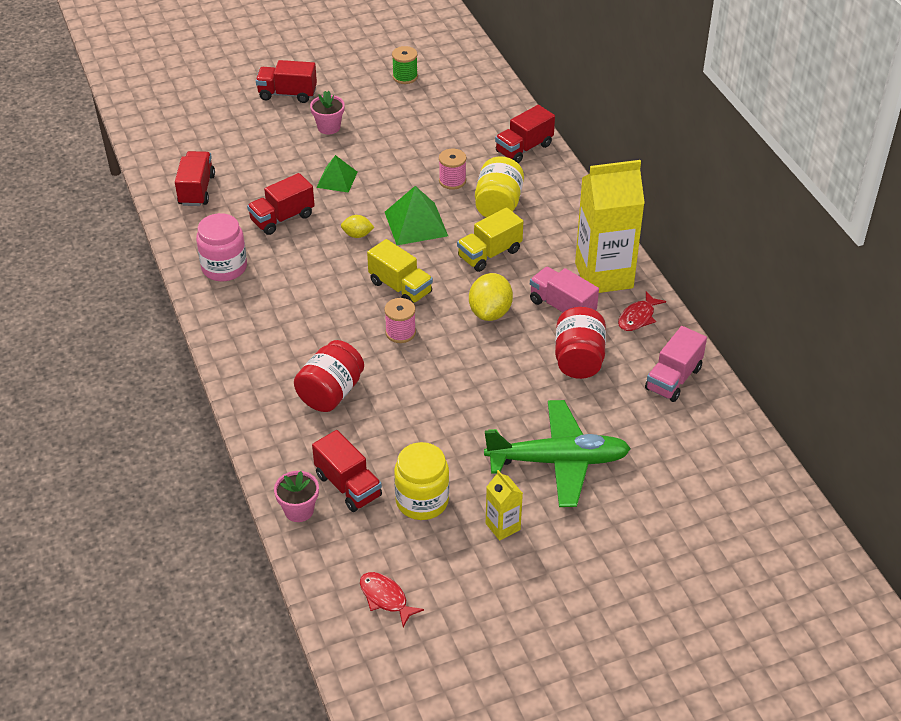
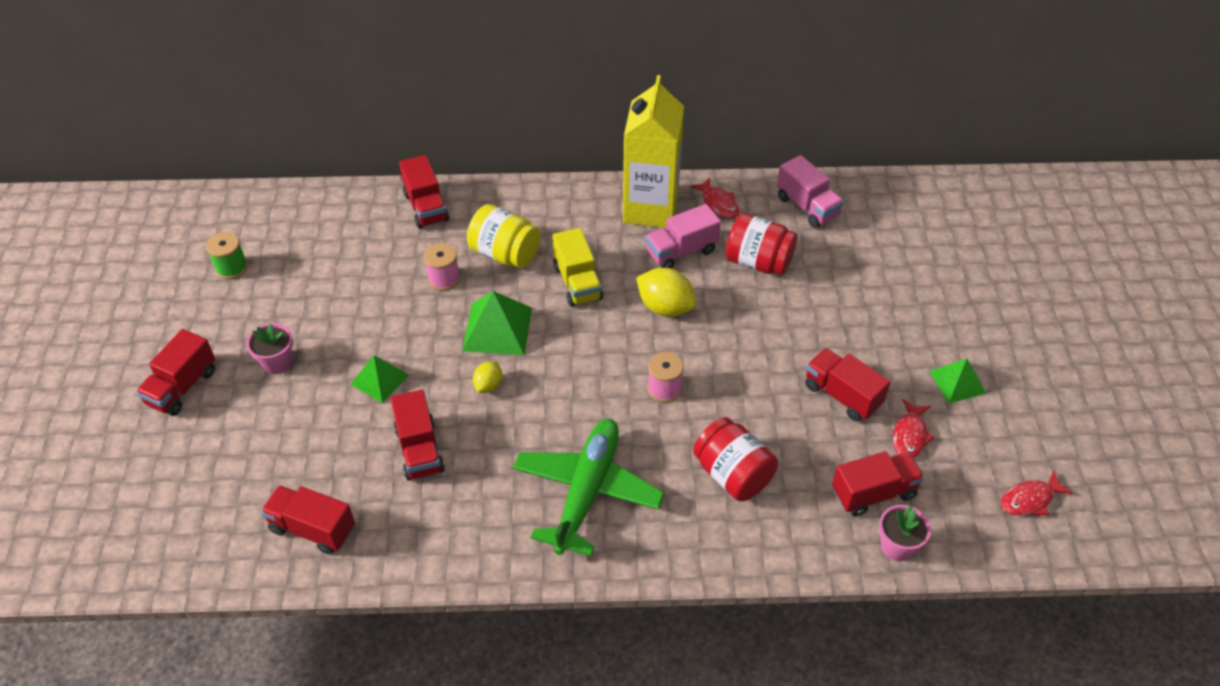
camera: 70 degrees left, 5 degrees up
pink jar [196,213,247,281] -> none
yellow truck [367,239,433,303] -> none
yellow jar [394,442,449,520] -> red fish [893,399,934,458]
green plane [484,400,631,507] -> green plane moved to [513,419,664,556]
yellow carton [486,470,523,541] -> green pyramid [929,358,987,404]
none -> red truck [805,348,891,422]

